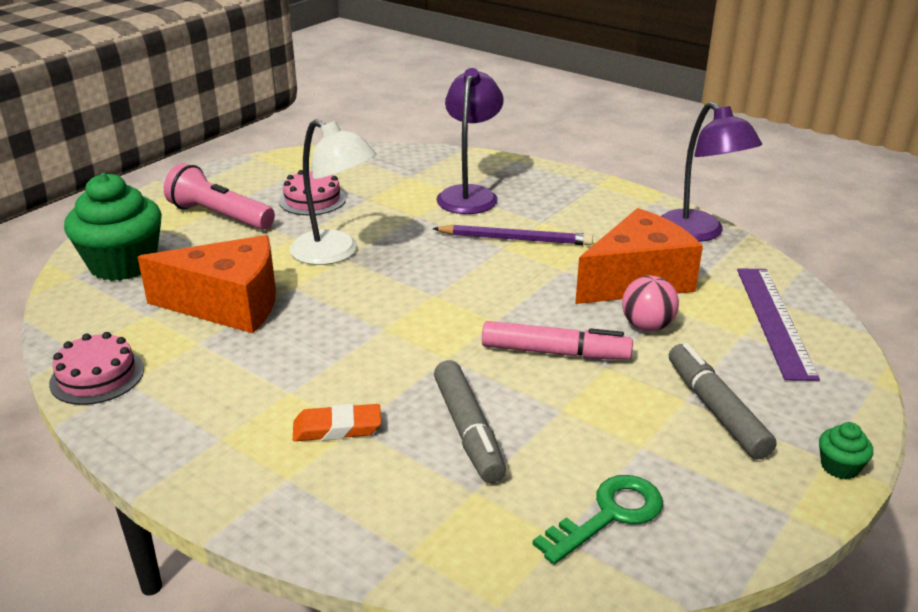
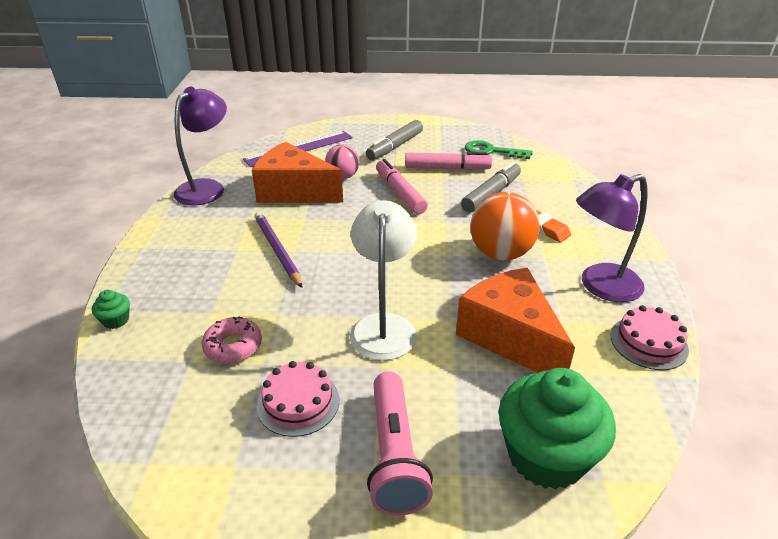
camera: 125 degrees left, 5 degrees up
purple lamp [436,68,504,214] -> purple lamp moved to [576,174,648,302]
green cupcake [819,422,873,479] -> green cupcake moved to [92,290,130,329]
none -> pink donut [202,316,262,363]
none -> pink marker [405,152,492,170]
none -> orange ball [470,192,540,260]

